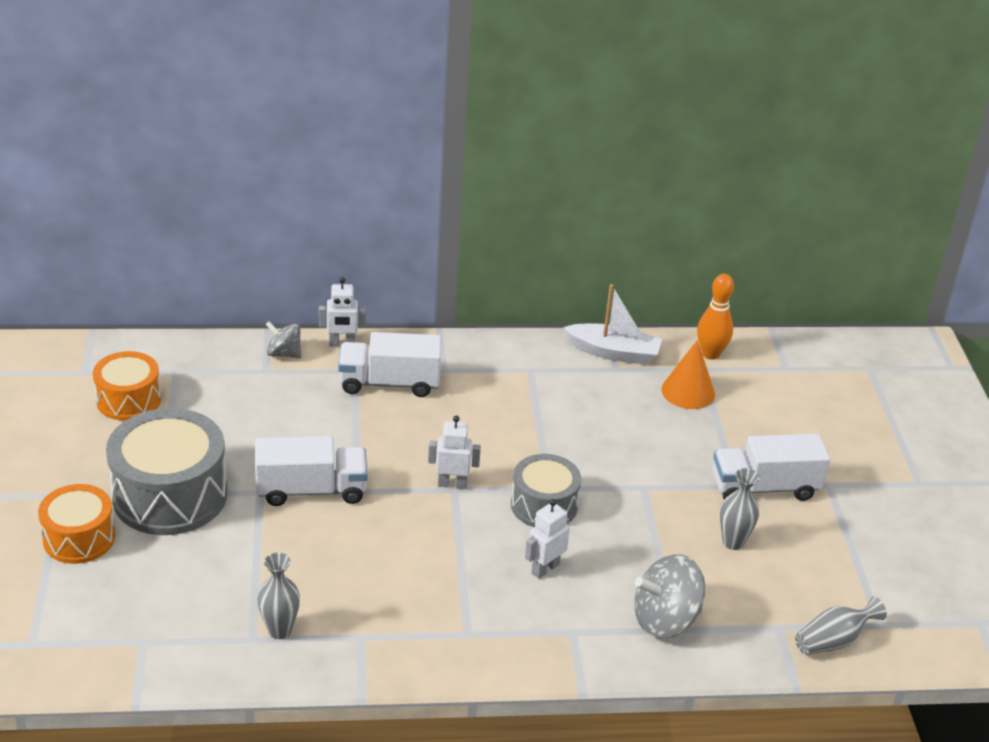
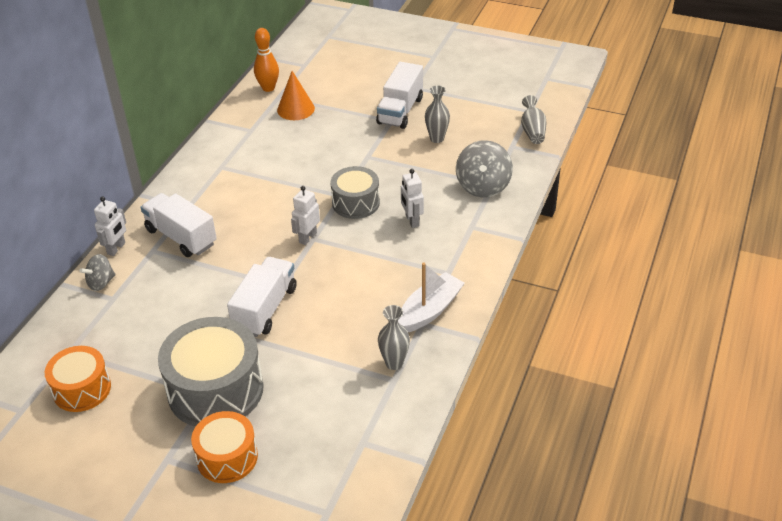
camera: 60 degrees left, 5 degrees up
white truck [338,332,442,397] -> white truck turned 105 degrees clockwise [141,193,217,257]
white boat [563,284,662,365] -> white boat moved to [398,263,465,332]

